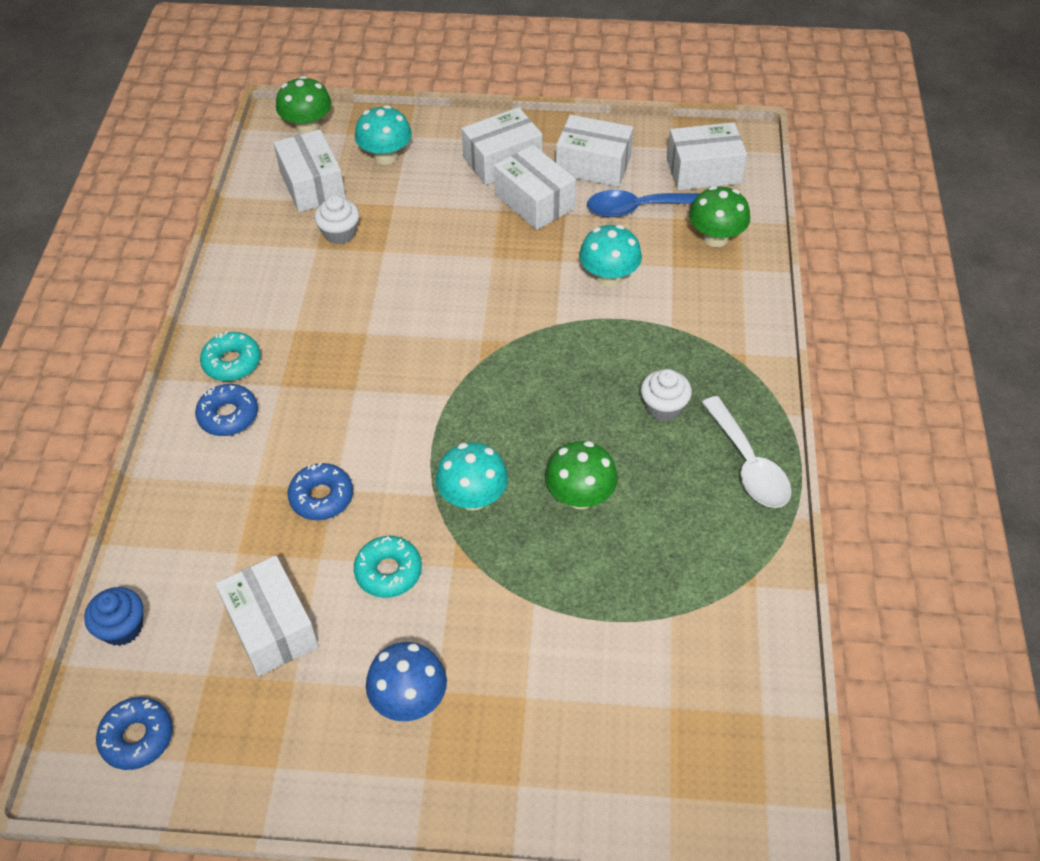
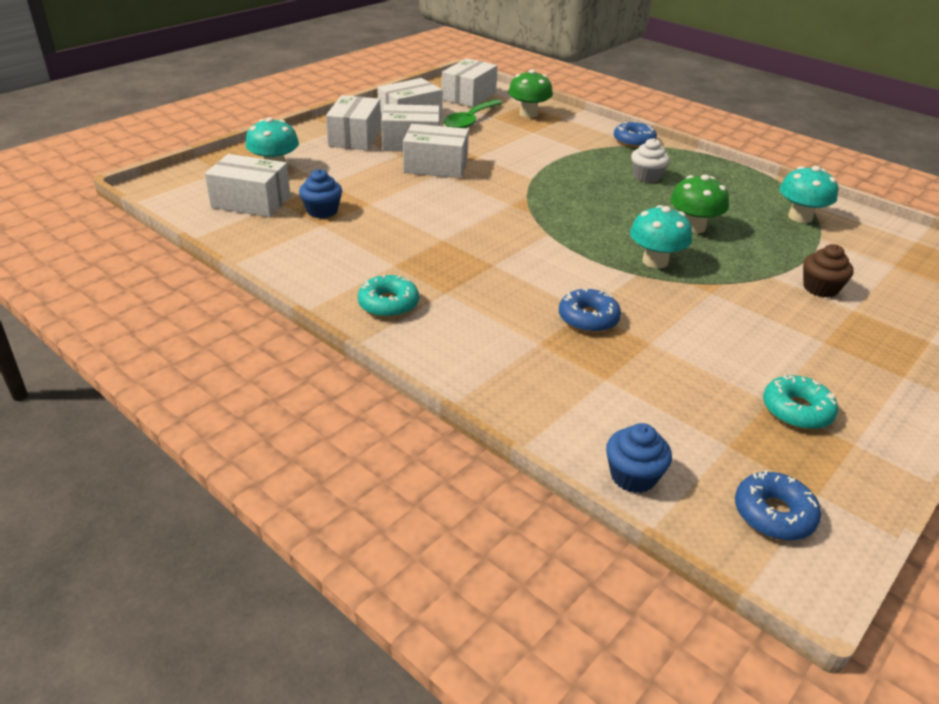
camera: 55 degrees left, 15 degrees down
blue donut [195,384,258,436] -> blue donut moved to [614,121,657,148]
white box [215,555,319,677] -> white box moved to [403,124,469,178]
green mushroom [276,76,332,134] -> none
white cupcake [314,195,359,244] -> blue cupcake [299,169,342,218]
turquoise donut [354,536,422,598] -> turquoise donut moved to [763,375,838,430]
blue mushroom [366,642,447,721] -> none
turquoise mushroom [579,225,642,287] -> turquoise mushroom moved to [780,166,838,223]
blue spoon [587,190,700,217] -> green spoon [443,99,502,128]
white spoon [702,396,792,508] -> none
none -> brown cupcake [803,244,854,298]

